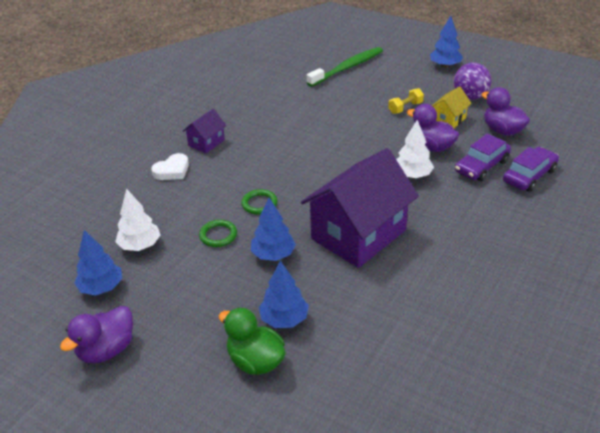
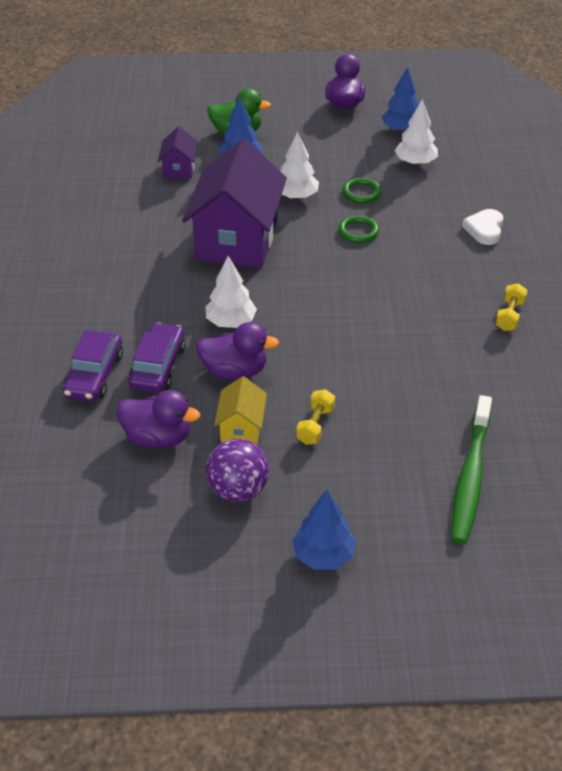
camera: 145 degrees right, 5 degrees up
purple house [183,109,227,153] -> purple house moved to [158,126,198,179]
blue tree [251,198,296,261] -> white tree [280,132,319,200]
none -> yellow dumbbell [495,283,528,331]

